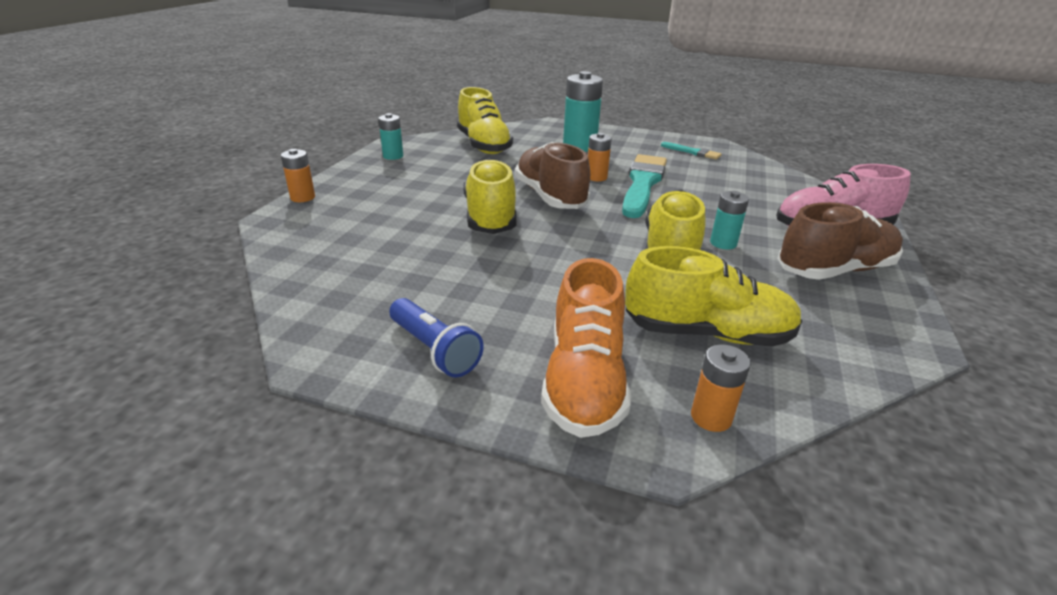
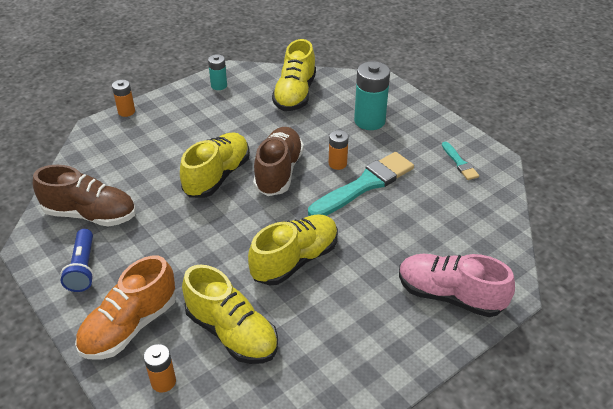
camera: 35 degrees right, 10 degrees up
turquoise battery [710,191,749,250] -> none
brown shoe [777,202,903,280] -> brown shoe moved to [33,165,136,227]

